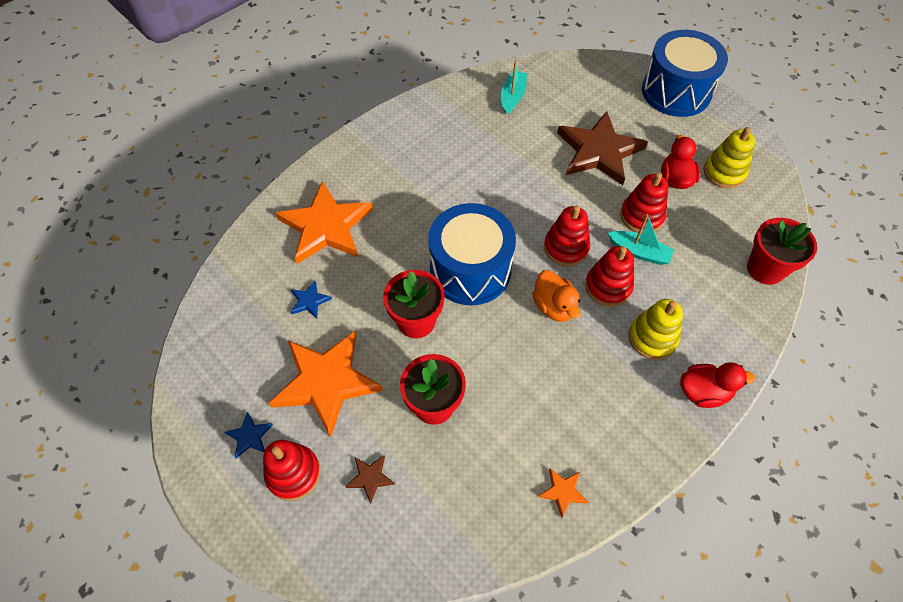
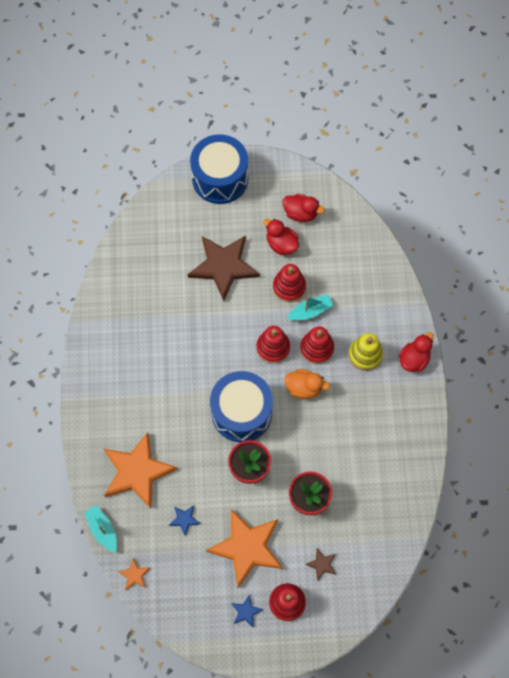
camera: 50 degrees left, 10 degrees up
turquoise boat [501,60,528,115] -> turquoise boat moved to [84,505,117,553]
orange star [538,468,588,518] -> orange star moved to [118,558,150,590]
yellow stacking toy [703,127,755,189] -> red duck [283,194,325,222]
red flower pot [747,218,817,285] -> none

